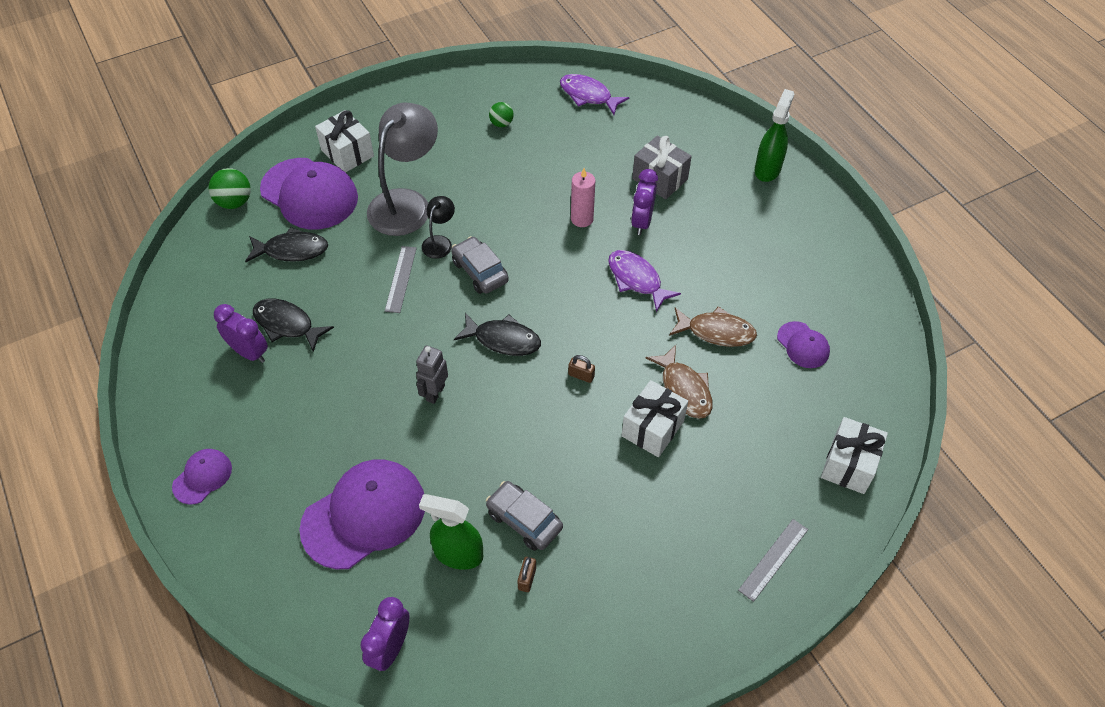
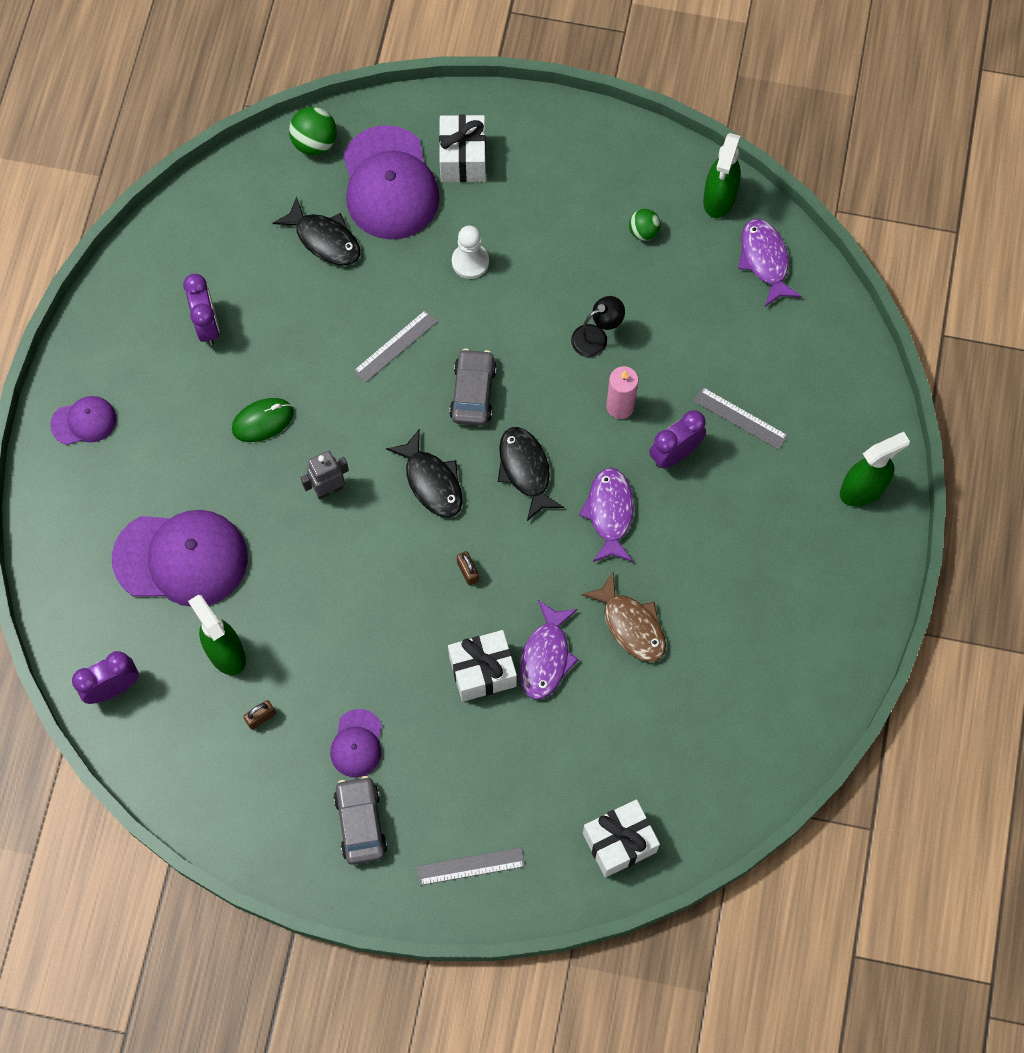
camera: 40 degrees right, 15 degrees up
black fish [253,299,334,352] -> black fish moved to [498,427,564,521]
grey lamp [367,103,438,236] -> white pawn [452,226,489,279]
black lamp [422,196,455,259] -> black lamp moved to [571,296,625,357]
grey car [486,481,563,551] -> grey car moved to [334,776,387,865]
grey gift [632,136,692,199] -> grey ruler [694,387,788,450]
brown fish [646,345,713,419] -> purple fish [519,600,579,699]
purple cap [777,321,830,368] -> purple cap moved to [330,709,382,777]
none -> green mouse [232,398,294,442]
none -> green spray bottle [703,133,741,218]

